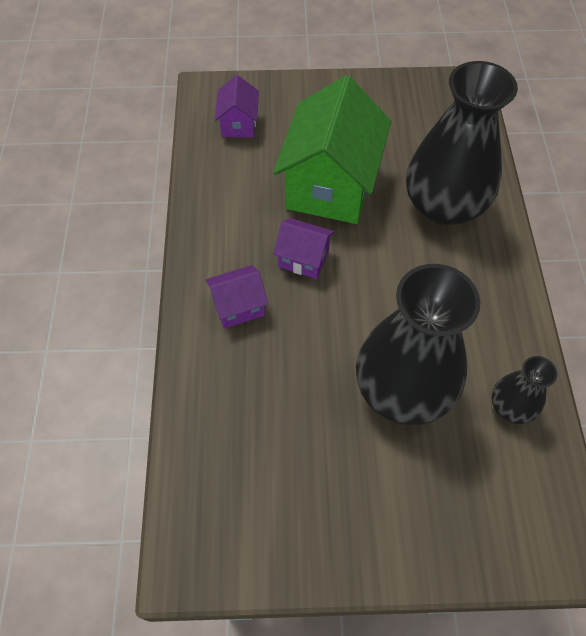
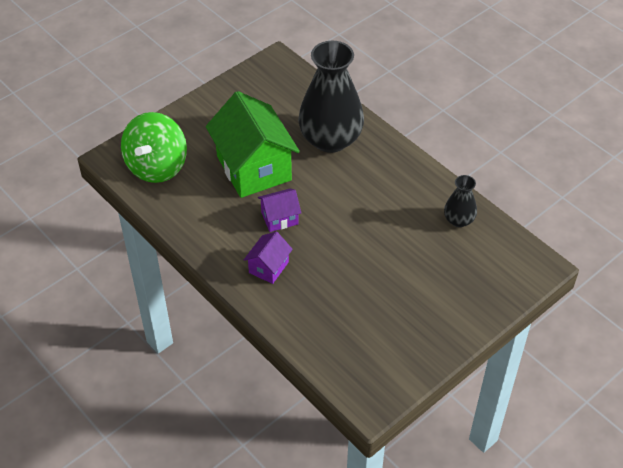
camera: 40 degrees left, 10 degrees down
purple house [215,75,259,137] -> green spinning top [121,112,187,183]
black vase [356,264,480,425] -> none

